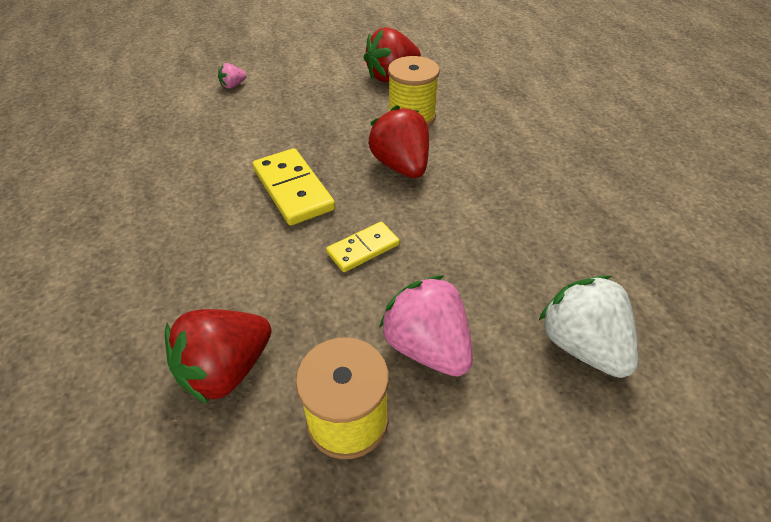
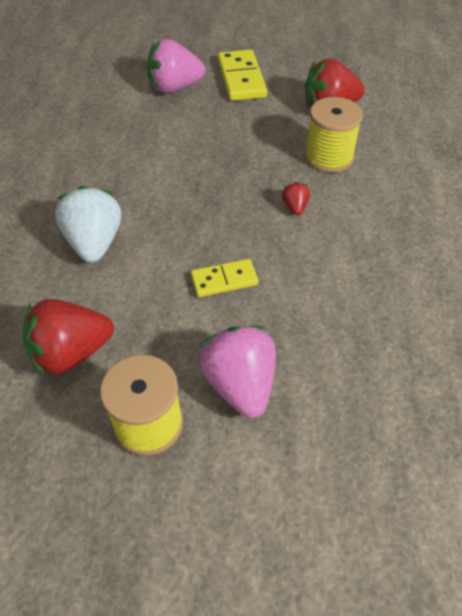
camera: 20 degrees right, 5 degrees up
pink strawberry [218,63,247,88] -> pink strawberry [147,39,205,93], size x2.13
yellow domino [253,148,335,226] -> yellow domino moved to [218,49,267,101]
red strawberry [368,105,429,178] -> red strawberry [282,182,310,215], size x0.47
white strawberry [539,275,638,378] -> white strawberry moved to [55,185,121,263]

